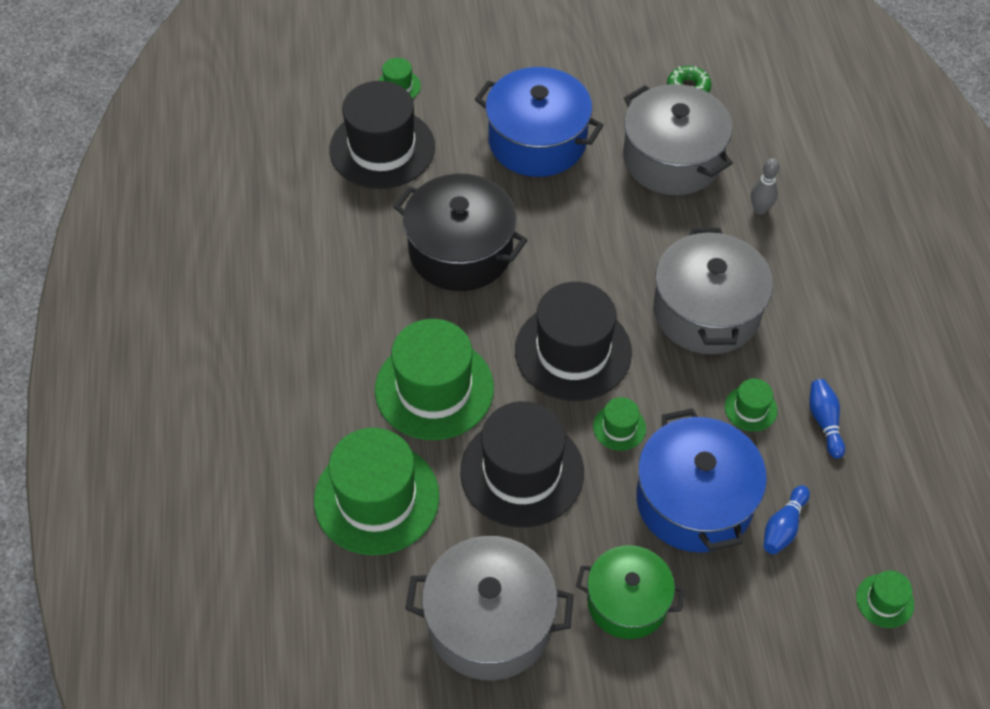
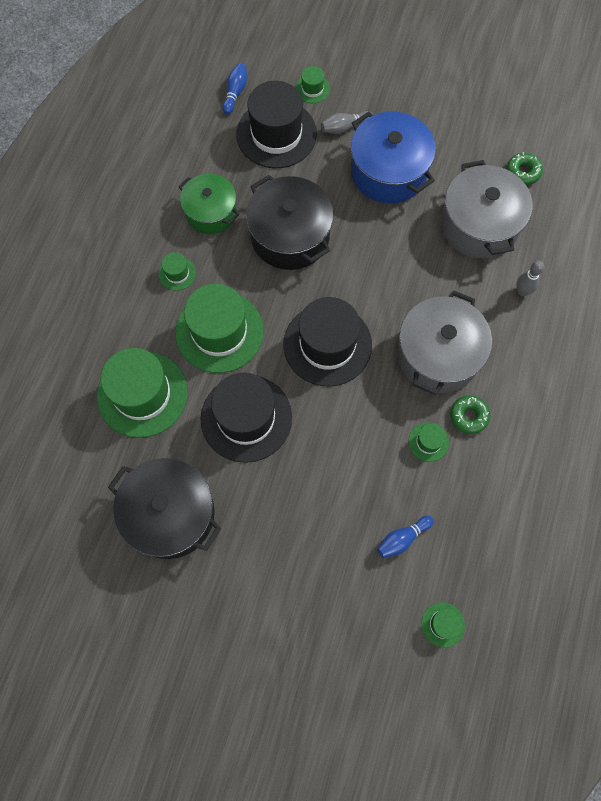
camera: 25 degrees right, 15 degrees up
grey pot [406,536,574,681] -> black pot [108,458,221,559]
green pot [576,545,685,639] -> green pot moved to [178,174,239,234]
green hat [593,397,646,451] -> green hat moved to [158,252,196,291]
blue pot [636,408,767,552] -> none
blue bowling pin [809,379,845,458] -> blue bowling pin moved to [222,63,247,115]
none -> grey bowling pin [321,111,373,134]
none -> green donut [450,396,490,434]

